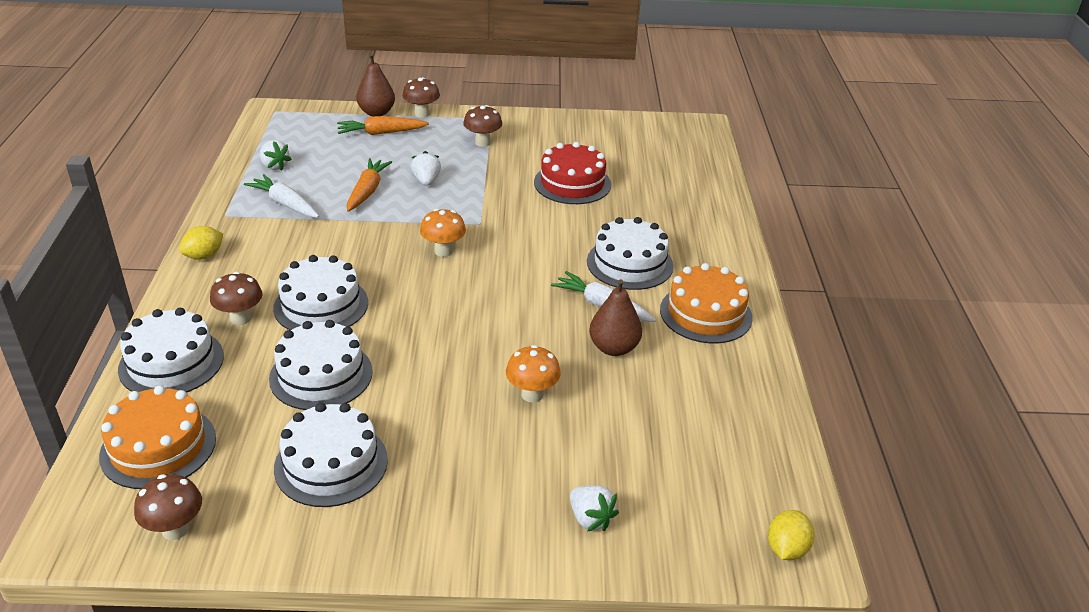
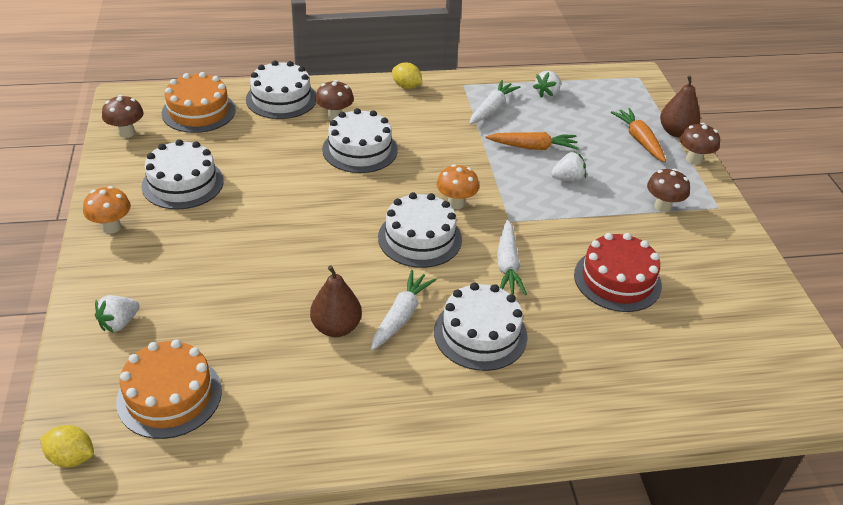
camera: 80 degrees right, 5 degrees up
white cake [269,320,373,410] -> white cake moved to [378,192,462,268]
orange mushroom [506,345,561,403] -> orange mushroom moved to [83,186,131,234]
orange cake [660,263,753,343] -> orange cake moved to [116,340,222,439]
none -> white carrot [497,220,527,295]

